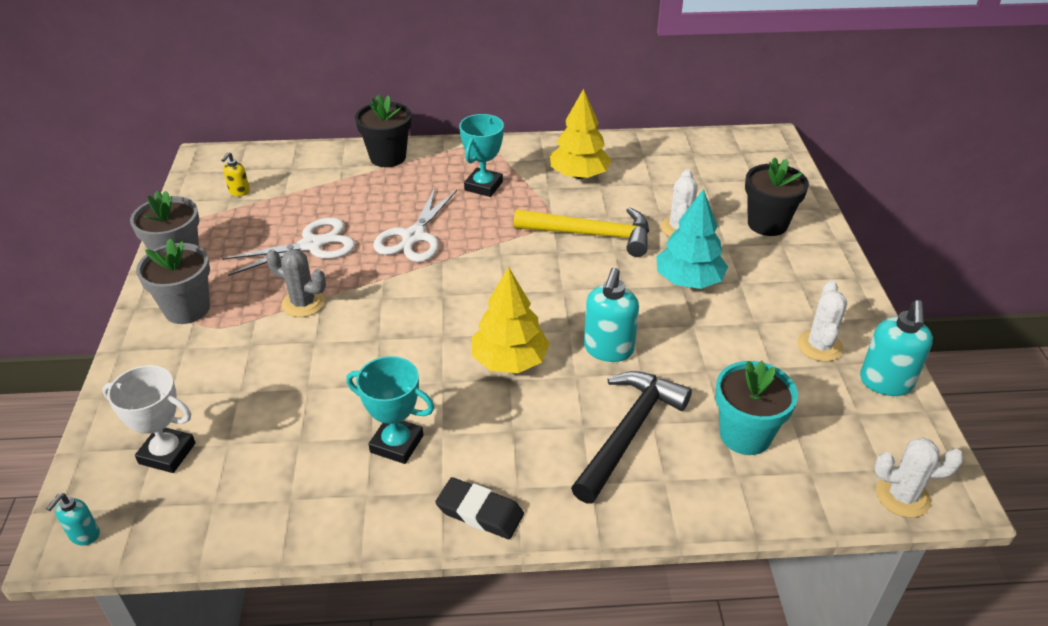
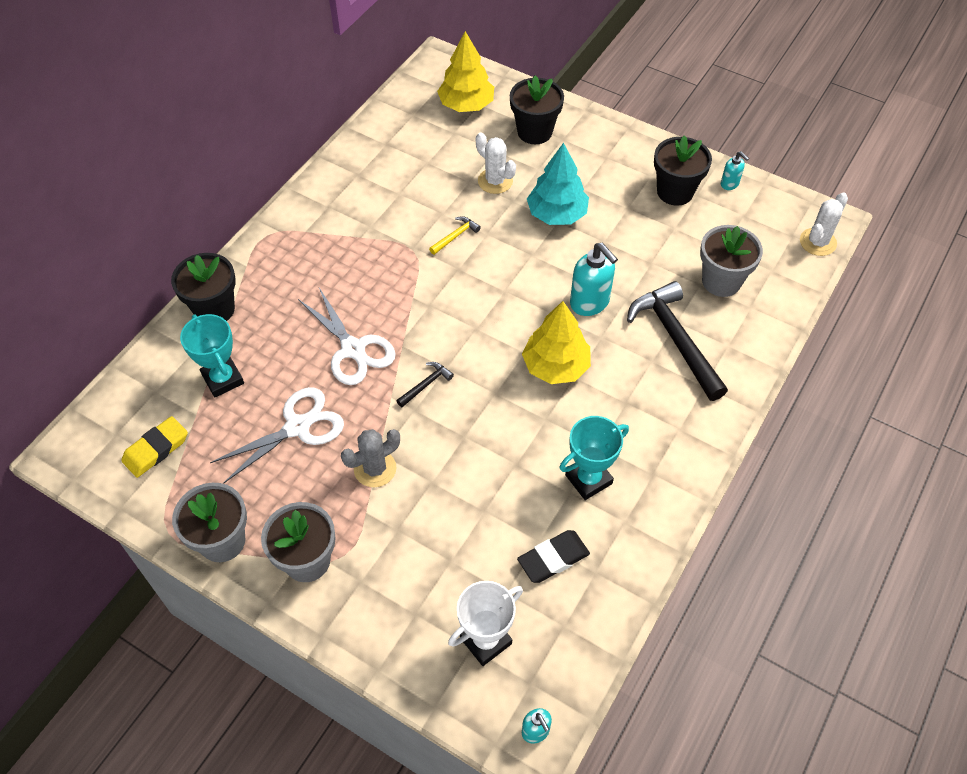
camera: 55 degrees left, 15 degrees up
yellow soap dispenser [221,152,250,196] -> yellow eraser [121,416,188,478]
white scissors [222,218,355,276] -> white scissors turned 45 degrees clockwise [210,387,344,484]
black eraser [435,477,524,539] -> black eraser moved to [517,530,590,583]
turquoise trophy [459,114,504,197] -> turquoise trophy moved to [180,314,244,397]
yellow hammer [514,207,649,257] -> yellow hammer [429,216,481,255], size x0.44
yellow tree [550,88,611,179] -> yellow tree moved to [437,31,494,112]
turquoise flower pot [715,361,798,455] -> grey flower pot [700,225,763,297]
white cactus [797,280,847,362] -> black flower pot [654,136,712,206]
turquoise soap dispenser [860,300,933,396] -> turquoise soap dispenser [721,151,749,190], size x0.53
none -> black hammer [396,362,454,407]

